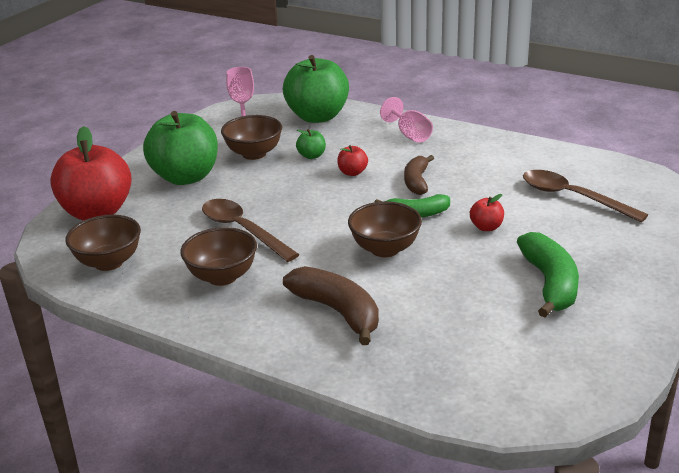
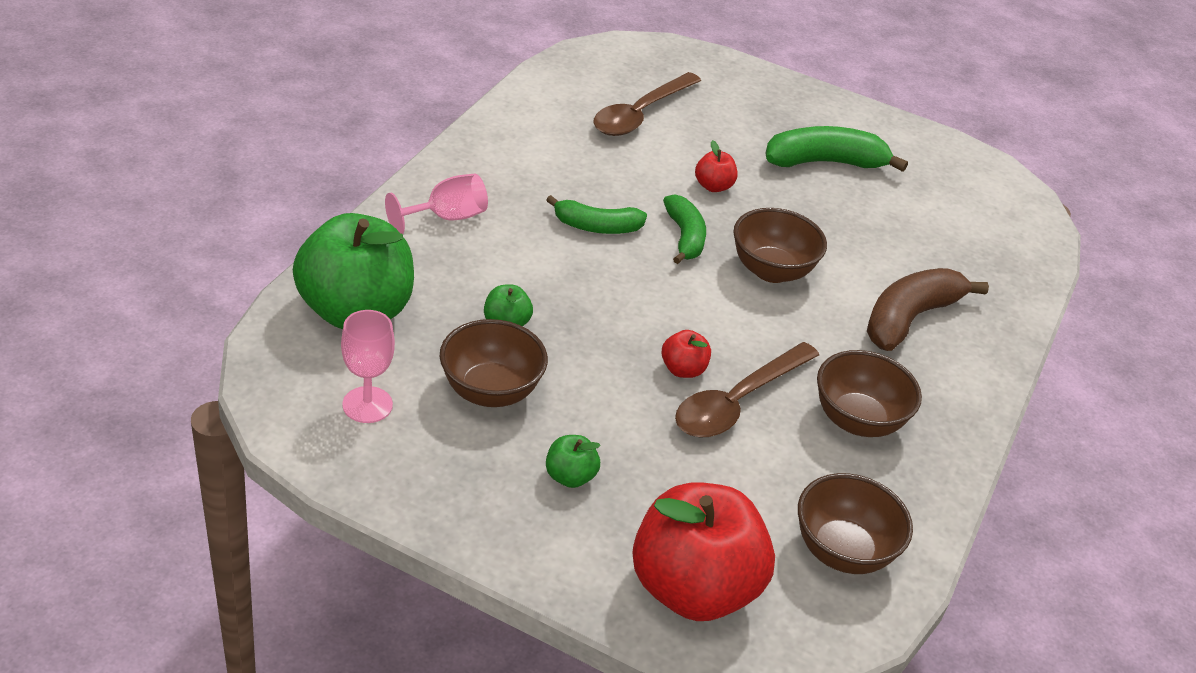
camera: 100 degrees left, 10 degrees up
green apple [143,111,218,185] -> green apple [546,435,601,488], size x0.42
red apple [337,145,368,176] -> red apple moved to [662,330,711,378]
brown banana [404,155,434,195] -> green banana [546,195,647,234]

